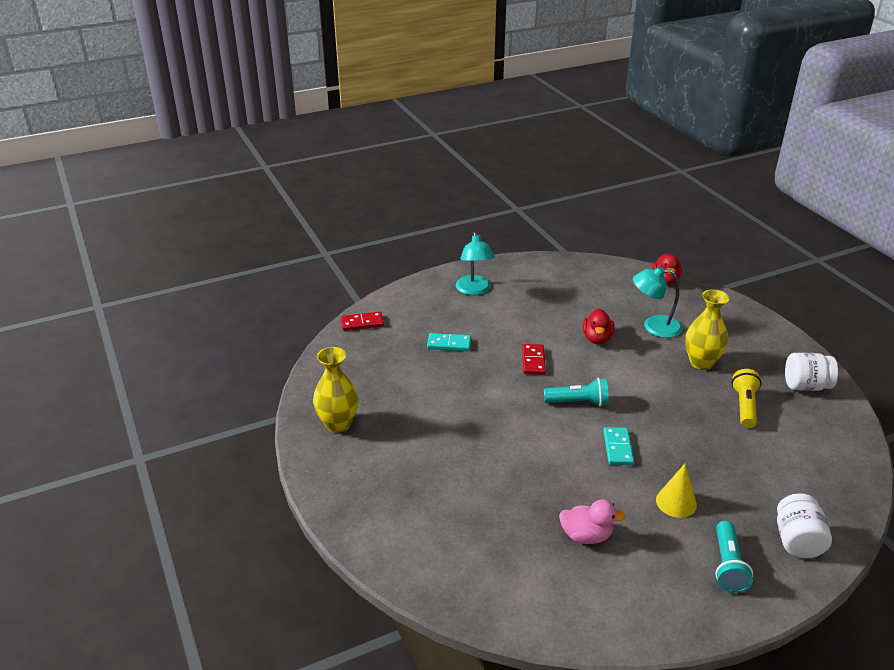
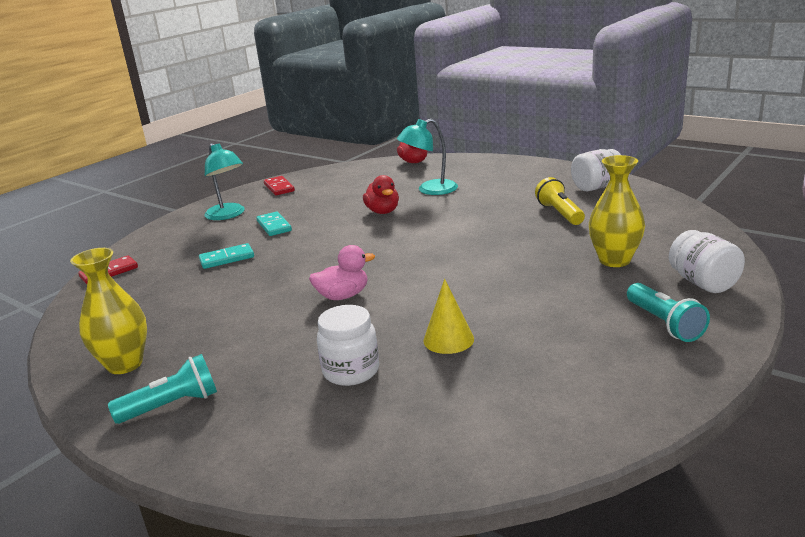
camera: 25 degrees left, 10 degrees down
red domino [522,344,546,375] -> red domino moved to [264,176,295,195]
turquoise flashlight [544,378,609,407] -> turquoise flashlight moved to [108,354,217,424]
pink duck [559,499,626,544] -> pink duck moved to [309,245,375,300]
turquoise domino [604,427,634,465] -> turquoise domino moved to [256,212,292,236]
yellow cone [656,464,697,518] -> yellow cone moved to [423,279,474,354]
yellow vase [685,289,730,370] -> yellow vase moved to [589,155,645,267]
none -> white jar [317,305,379,386]

